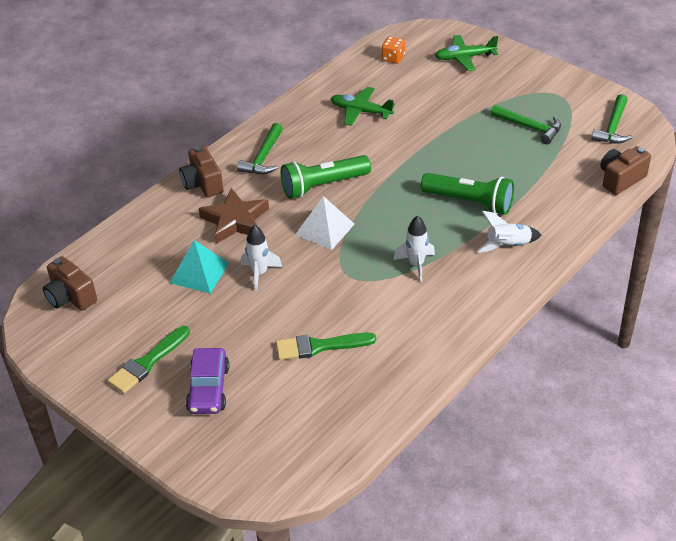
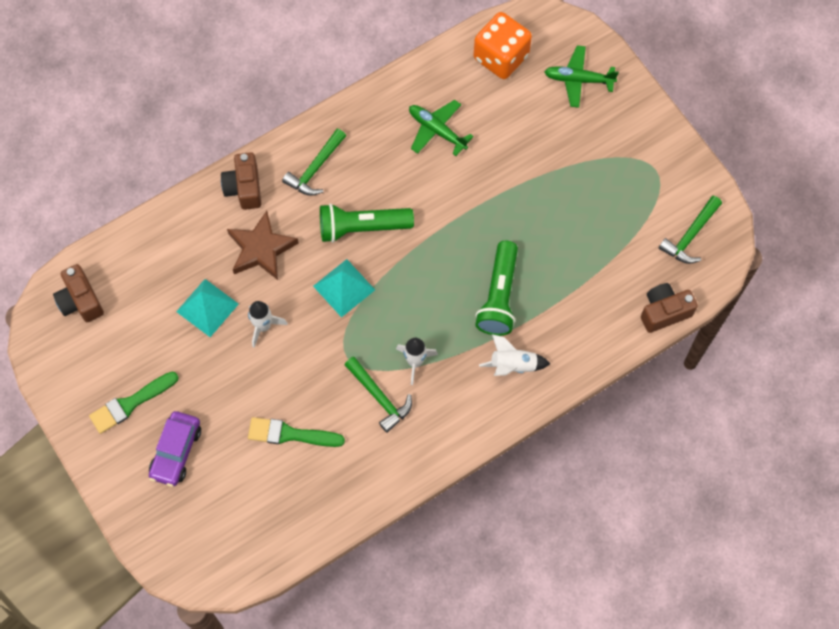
camera: 15 degrees right, 25 degrees up
white pyramid [295,196,355,250] -> turquoise pyramid [313,259,375,317]
orange dice [382,36,405,64] -> orange dice [474,12,532,79], size x1.99
green flashlight [421,173,514,215] -> green flashlight turned 60 degrees clockwise [475,241,518,336]
green hammer [491,105,561,144] -> green hammer moved to [344,356,412,433]

